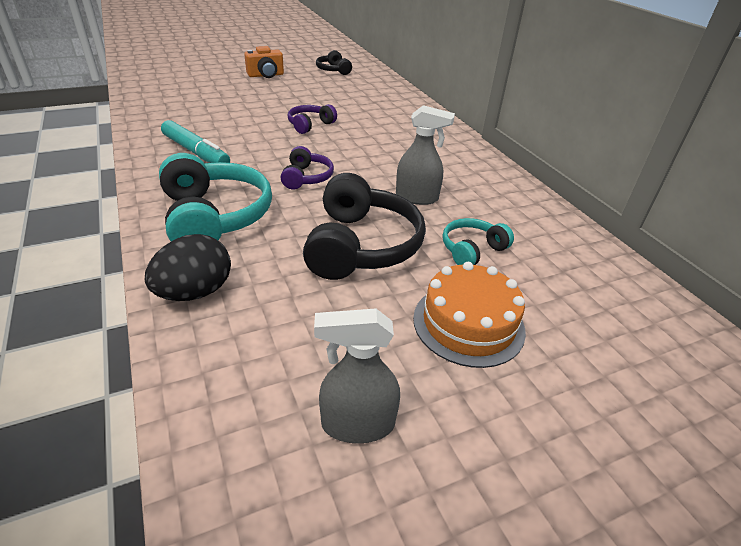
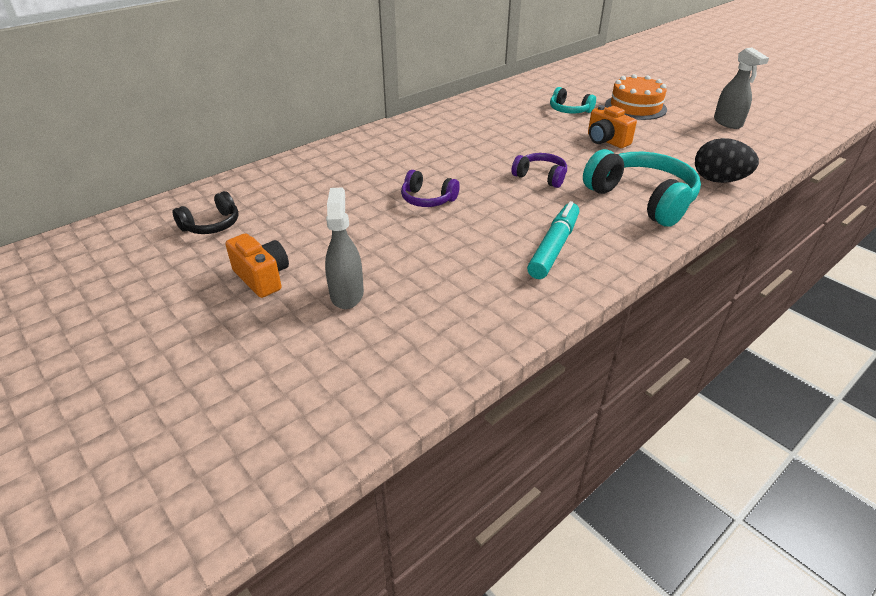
camera: 105 degrees left, 0 degrees up
turquoise headphones [159,153,272,241] -> turquoise headphones turned 90 degrees clockwise [583,149,701,227]
purple headphones [281,146,334,189] -> purple headphones turned 45 degrees clockwise [512,153,567,188]
black headphones [303,173,426,280] -> orange camera [588,105,637,148]
grey spray bottle [396,105,455,205] -> grey spray bottle moved to [325,188,364,309]

